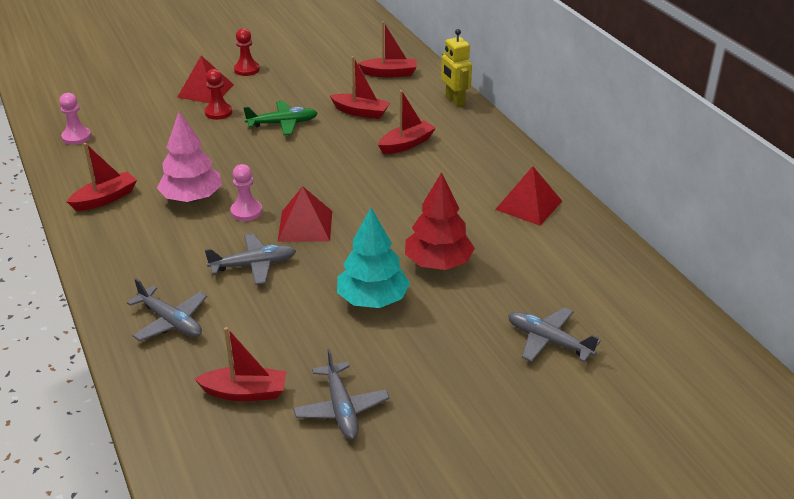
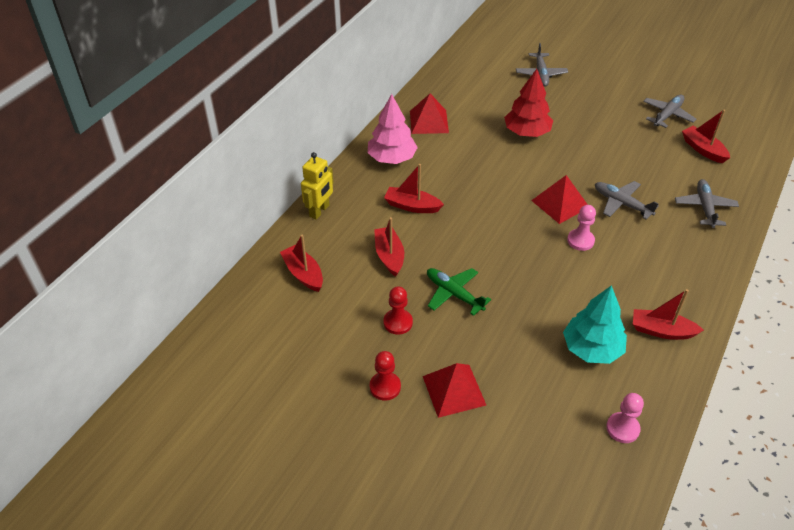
camera: 125 degrees left, 10 degrees up
pink tree [157,112,222,202] -> pink tree moved to [368,94,418,164]
red pawn [205,69,232,120] -> red pawn moved to [383,286,413,335]
turquoise tree [337,208,410,308] -> turquoise tree moved to [563,285,627,364]

